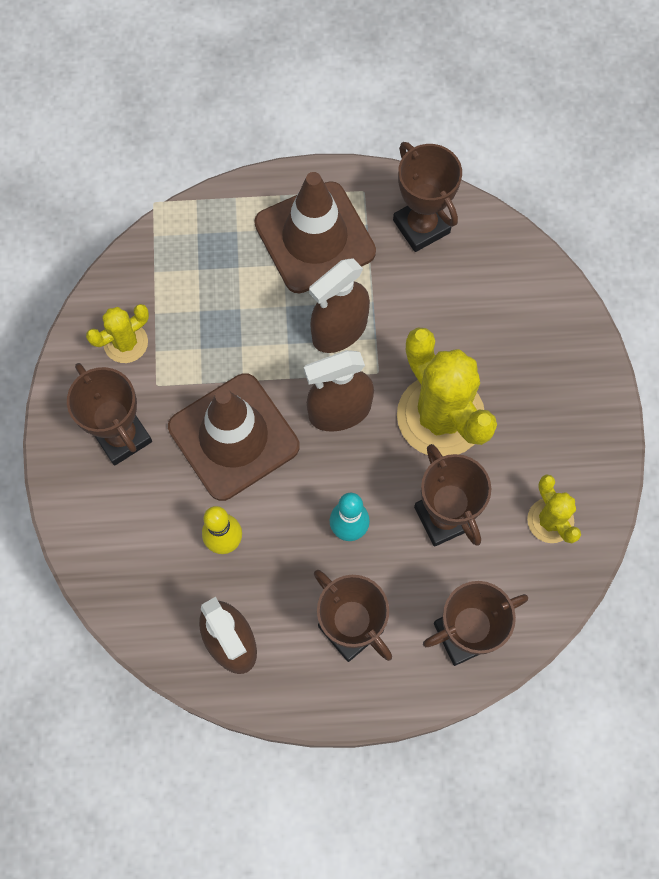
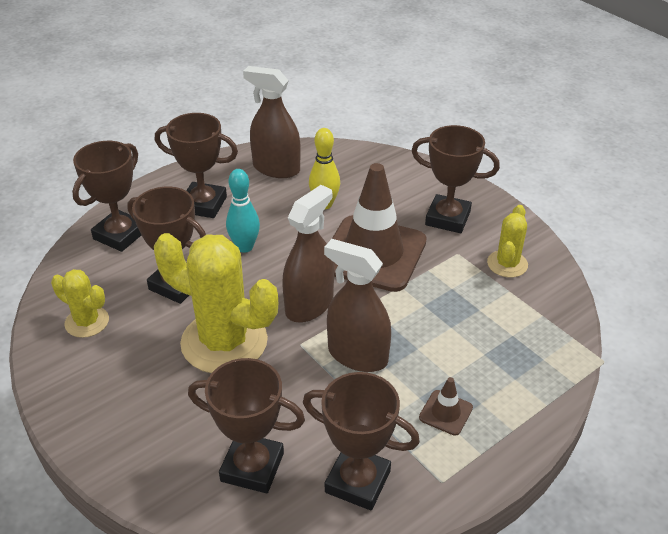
camera: 145 degrees right, 30 degrees down
brown traffic cone [254,172,376,293] -> brown traffic cone [419,377,473,436], size x0.40
brown spray bottle [309,258,370,353] -> brown spray bottle turned 75 degrees counterclockwise [324,239,391,372]
none -> brown trophy [188,358,305,493]

